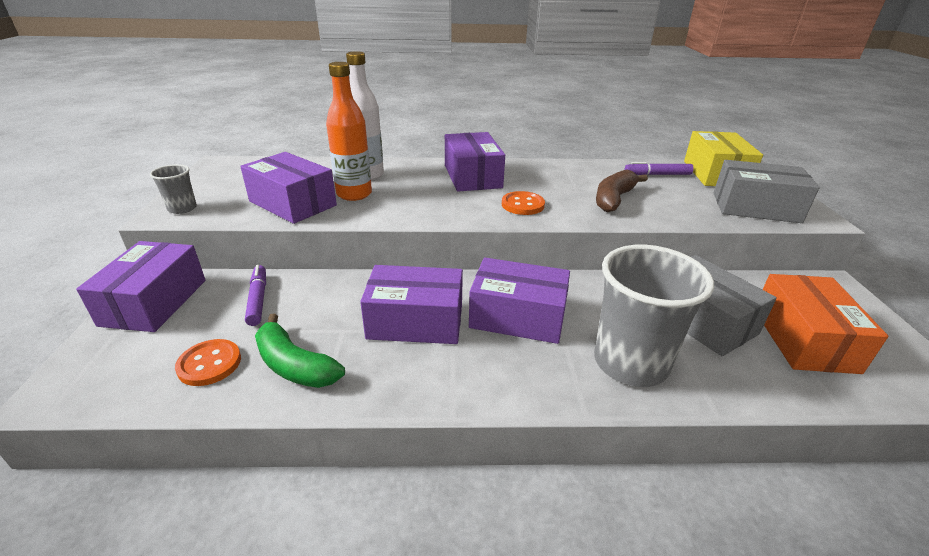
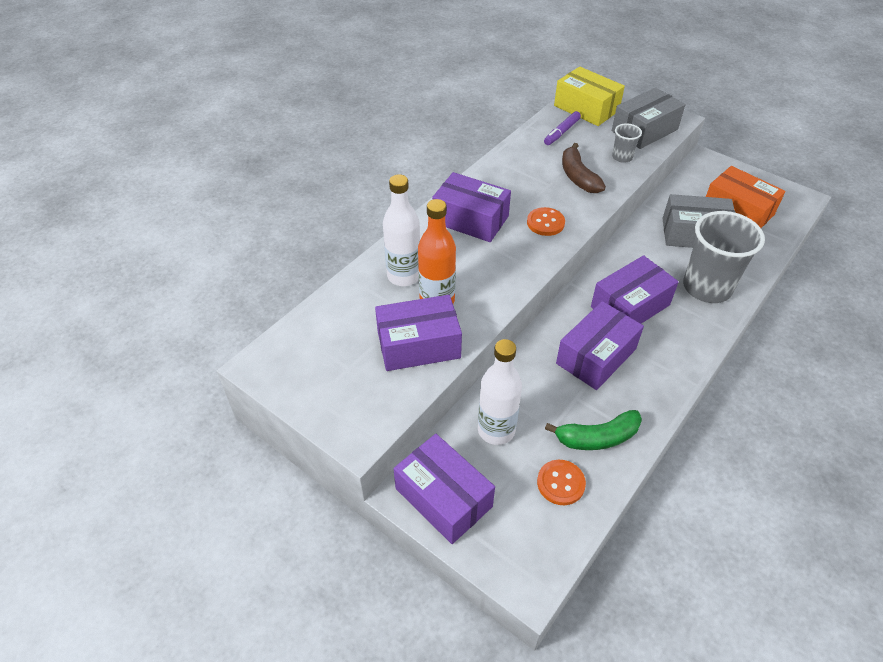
camera: 50 degrees left, 15 degrees up
grey cup [150,164,197,214] -> grey cup moved to [612,123,642,163]
purple marker [245,265,266,326] -> white bottle [478,339,522,445]

